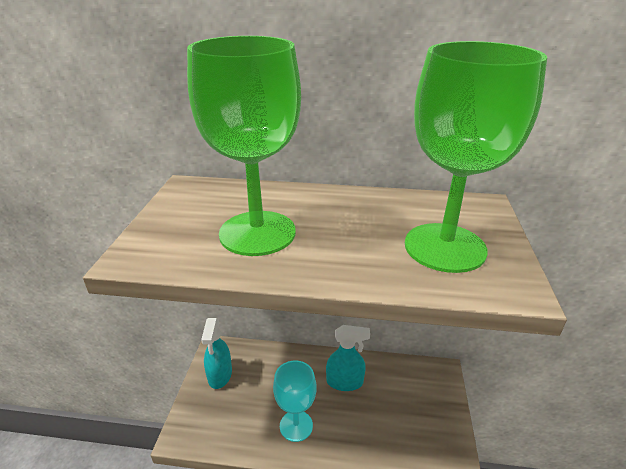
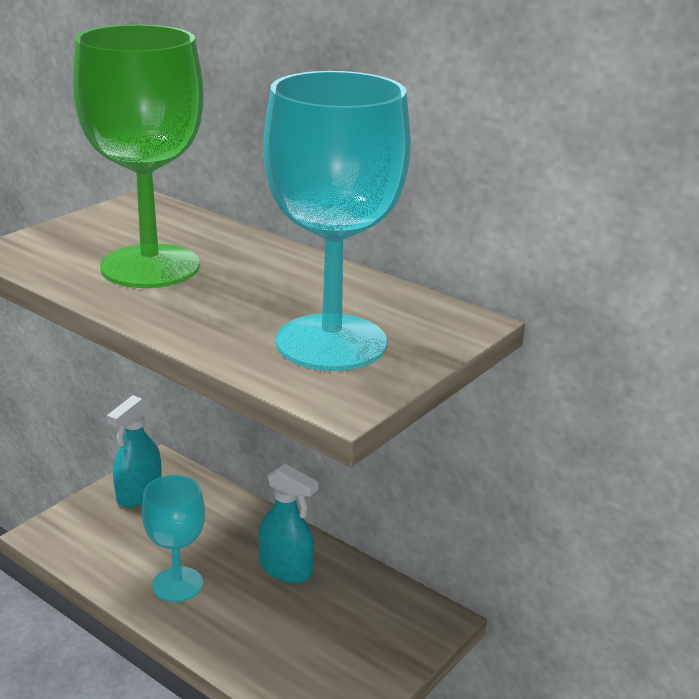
camera: 30 degrees right, 5 degrees down
green goblet [405,41,547,273] -> turquoise goblet [263,71,411,371]

